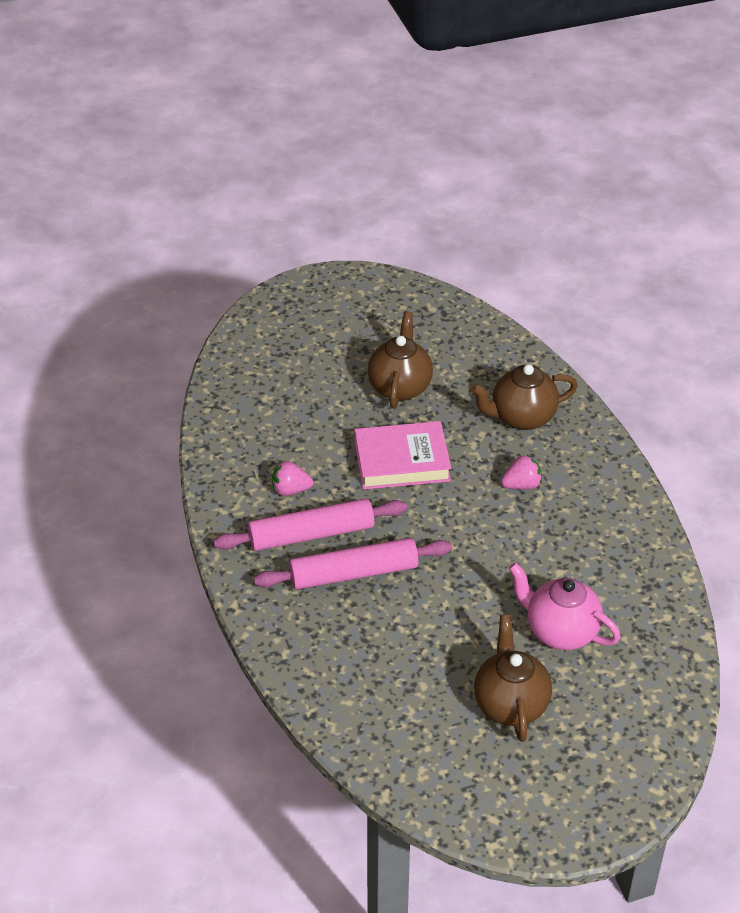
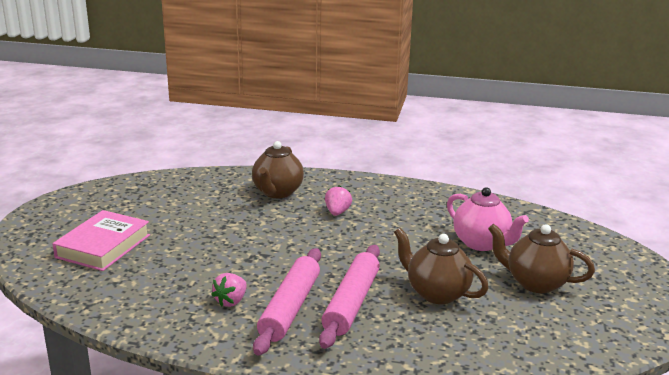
camera: 60 degrees left, 20 degrees down
pink book [355,421,451,490] -> pink book moved to [52,210,150,271]
brown teapot [368,311,433,408] -> brown teapot moved to [394,228,489,304]
pink teapot [509,563,621,650] -> pink teapot turned 105 degrees counterclockwise [447,187,529,251]

